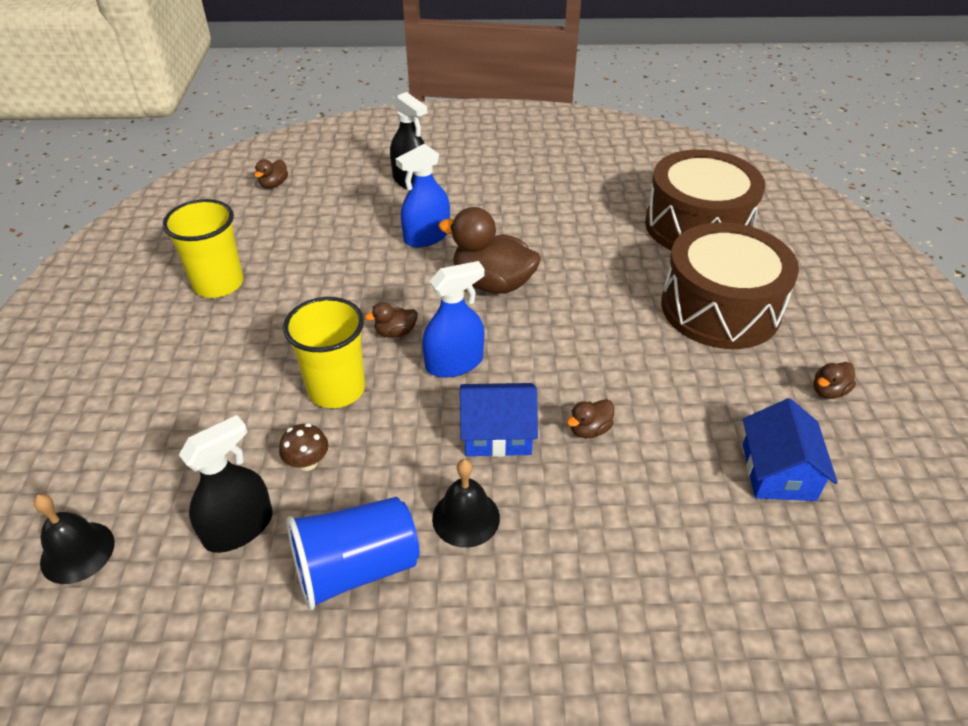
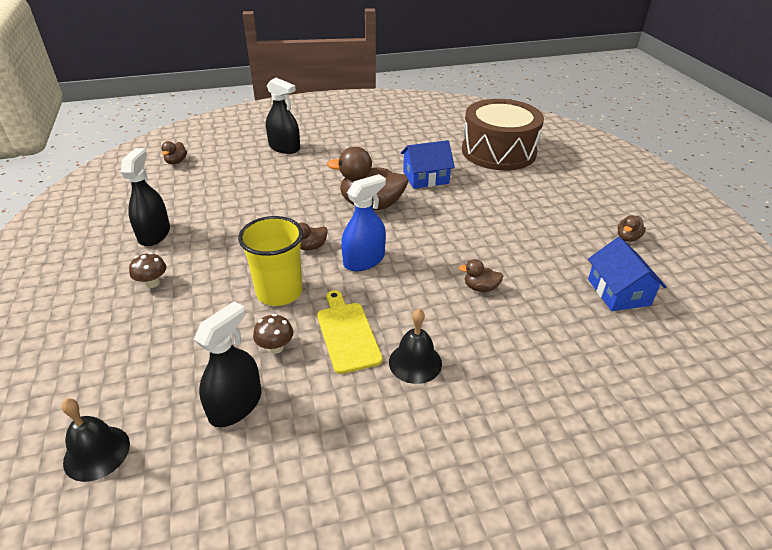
camera: 15 degrees left, 5 degrees down
yellow cup [163,199,243,298] -> black spray bottle [121,148,170,246]
blue cup [287,497,419,610] -> none
blue spray bottle [395,144,450,247] -> none
blue house [460,383,538,457] -> blue house moved to [401,140,455,189]
brown duck [567,399,614,438] -> brown duck turned 60 degrees clockwise [459,259,503,292]
brown drum [661,222,799,349] -> none
none -> brown mushroom [129,252,166,288]
none -> yellow cutting board [317,290,383,374]

